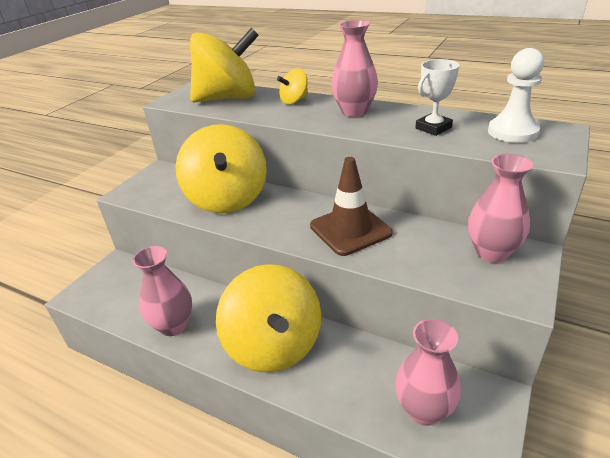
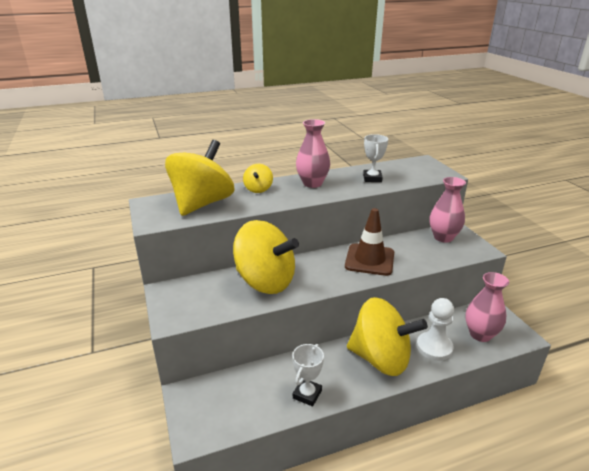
camera: 50 degrees left, 5 degrees down
pink vase [132,246,192,336] -> white trophy [292,344,324,407]
white pawn [488,48,544,143] -> white pawn moved to [416,298,454,361]

